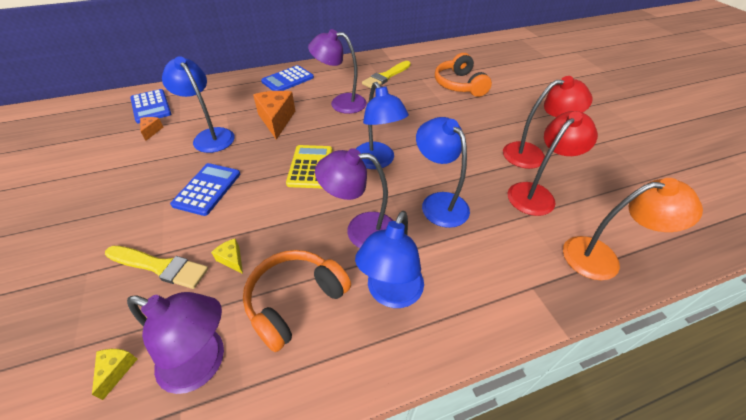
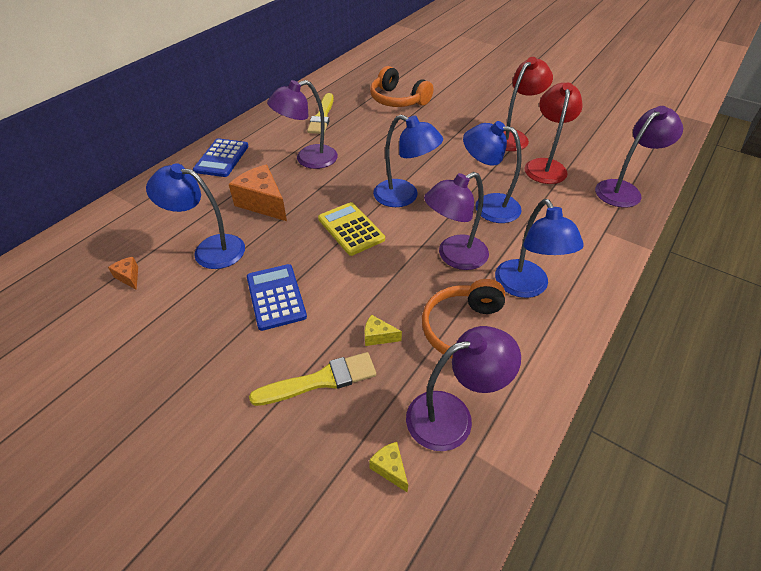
camera: 35 degrees left, 0 degrees up
blue calculator [130,89,171,123] -> none
orange lamp [563,178,703,280] -> purple lamp [595,106,683,208]

